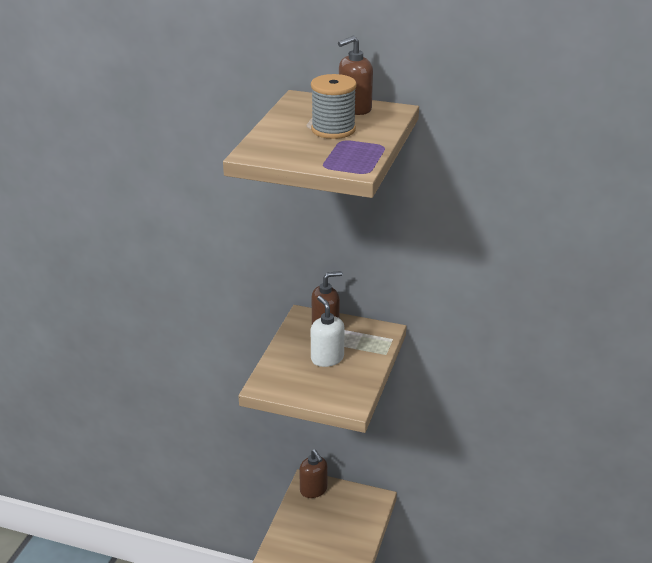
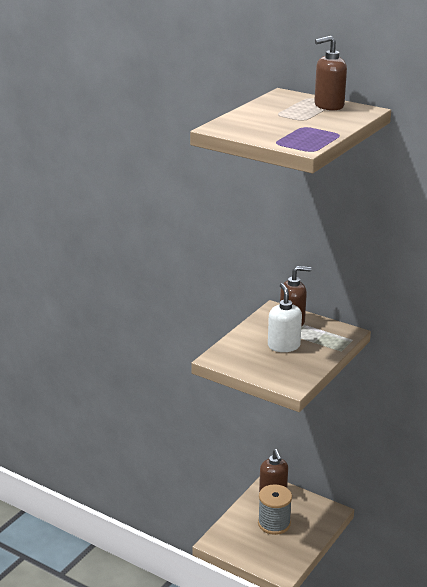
camera: 15 degrees right, 5 degrees down
grey spool [311,74,357,139] -> grey spool moved to [258,484,292,535]

